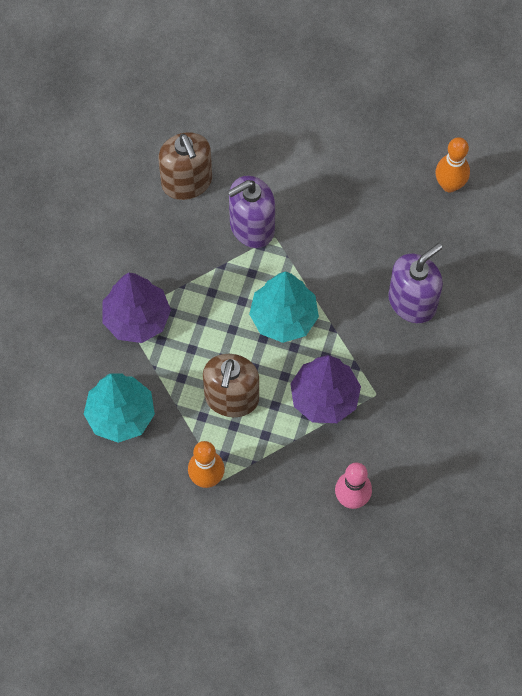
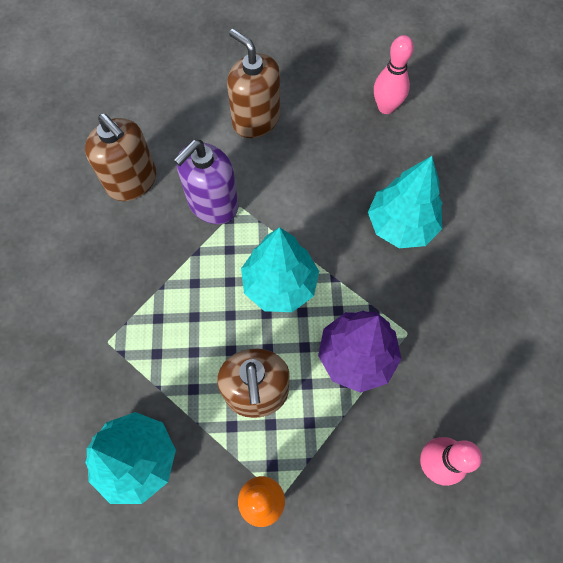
camera: 20 degrees left, 0 degrees up
purple tree [102,273,171,343] -> none
purple soap dispenser [388,243,443,323] -> turquoise tree [368,156,442,248]
orange bowling pin [436,137,470,193] -> pink bowling pin [374,35,414,114]
none -> brown soap dispenser [227,29,280,138]

